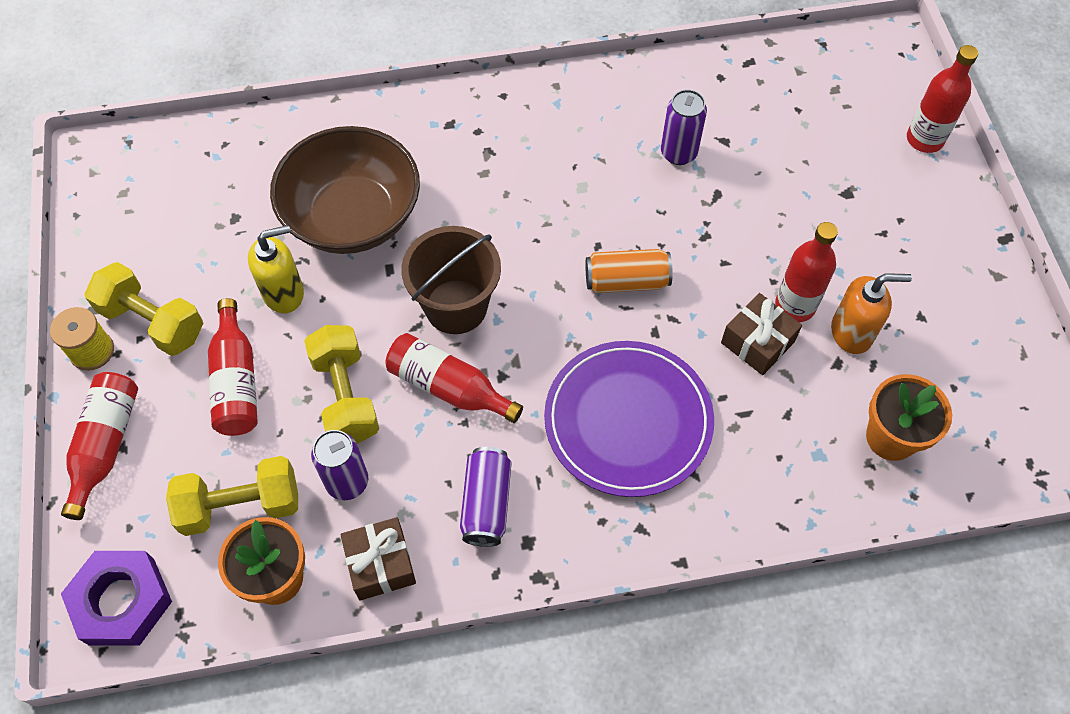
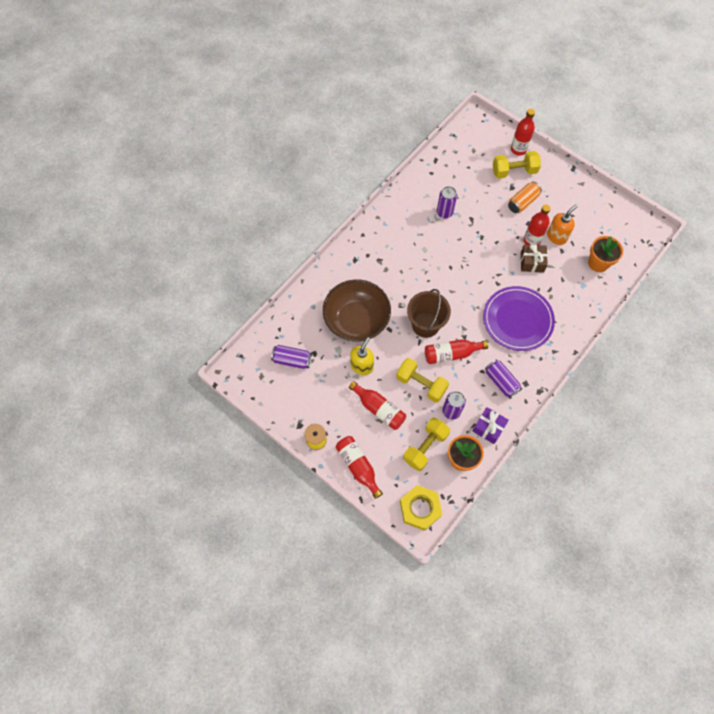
camera: 40 degrees left, 5 degrees up
purple nut [61,551,172,646] -> yellow nut [400,485,442,531]
yellow dumbbell [85,262,203,356] -> yellow dumbbell moved to [493,151,541,179]
brown gift [340,517,416,601] -> purple gift [473,407,509,444]
orange can [585,249,673,293] -> orange can moved to [508,182,542,213]
none -> purple can [271,345,312,369]

